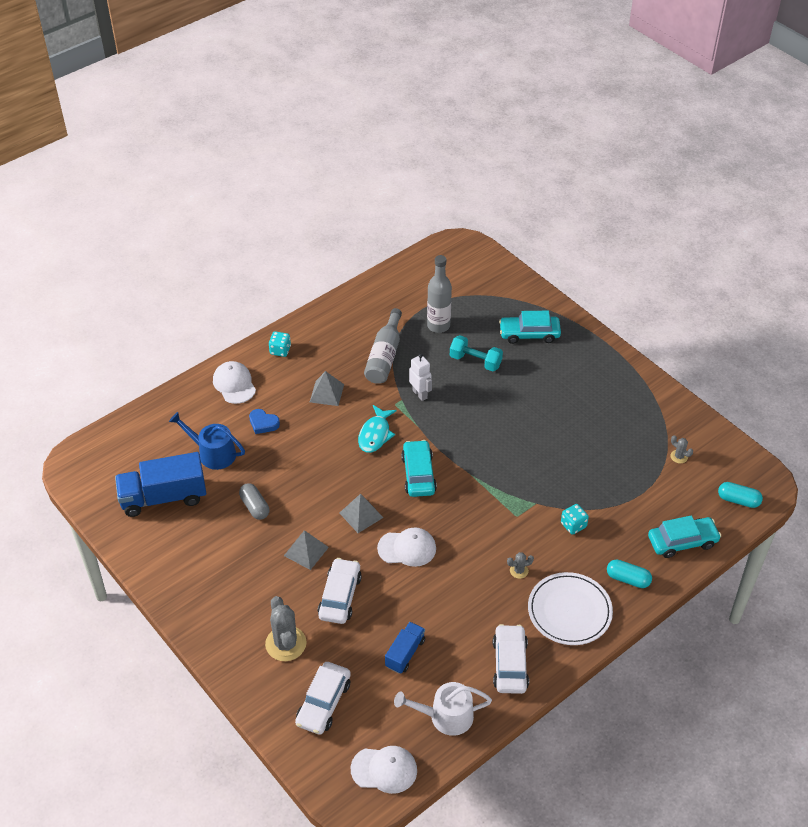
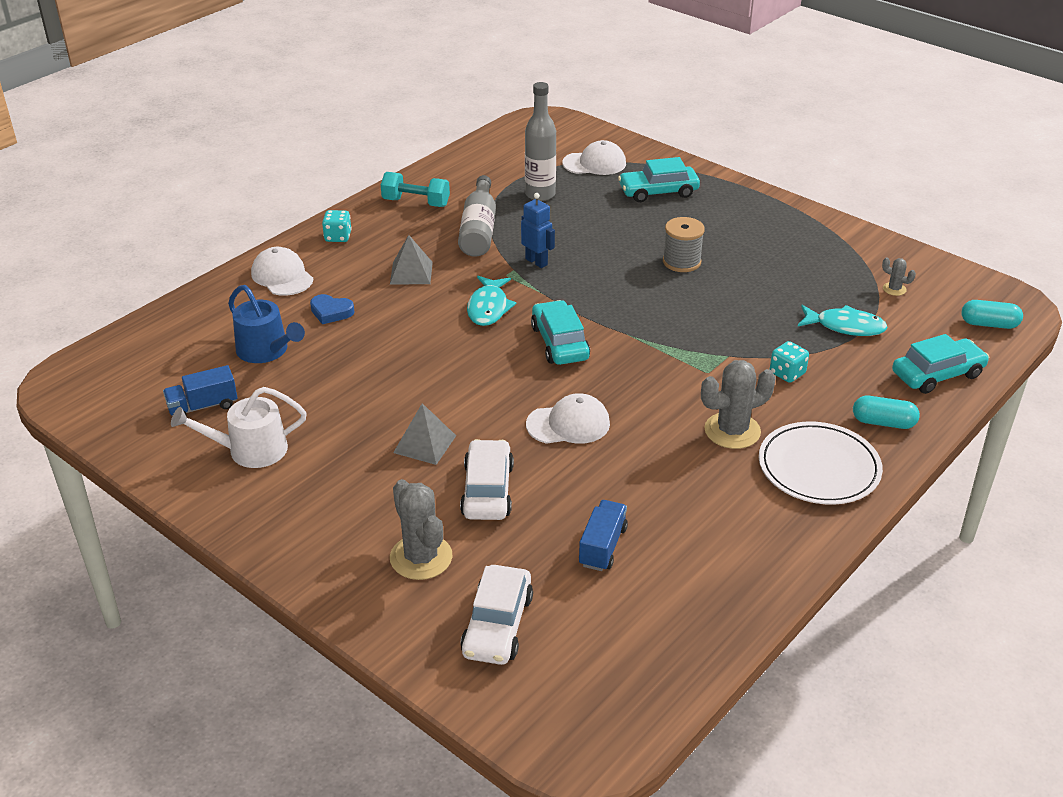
camera: 10 degrees left, 10 degrees down
blue truck [115,452,206,517] -> blue truck [163,365,237,416], size x0.54
blue watering can [169,412,245,470] -> blue watering can turned 150 degrees counterclockwise [228,285,305,363]
grey capsule [239,483,269,520] -> none
grey pyramid [340,494,383,533] -> none
white cap [351,746,417,794] -> white cap moved to [562,140,626,175]
white watering can [394,682,492,736] -> white watering can moved to [171,387,307,468]
white robot [409,354,432,401] -> blue robot [521,193,555,268]
turquoise dumbbell [450,335,503,371] -> turquoise dumbbell moved to [381,172,450,207]
white car [493,624,529,694] -> none
grey cactus [507,552,534,579] -> grey cactus [701,360,776,449], size x2.09
none -> grey spool [663,217,705,272]
none -> turquoise fish [798,305,888,336]

